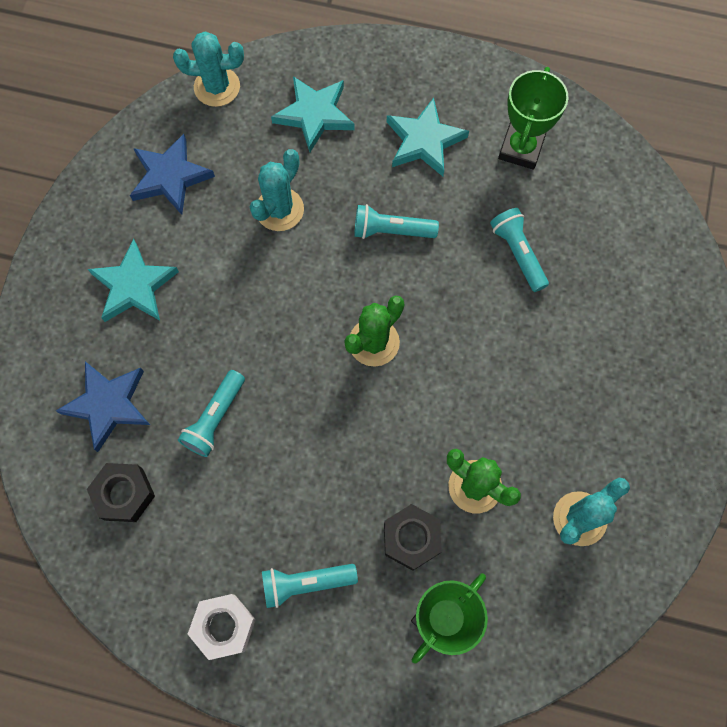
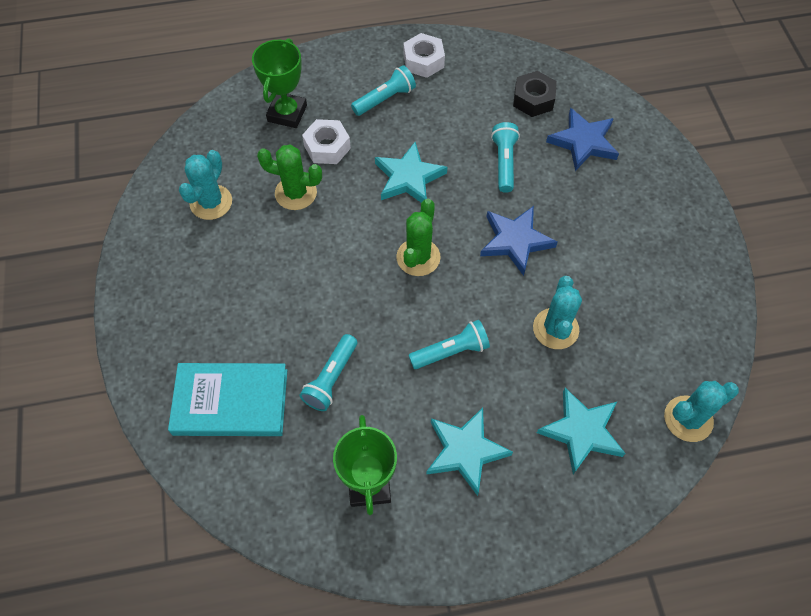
camera: 155 degrees right, 10 degrees down
turquoise star [88,239,179,322] -> turquoise star moved to [375,142,447,203]
blue star [130,134,215,215] -> blue star moved to [480,206,558,276]
black nut [384,504,442,571] -> white nut [302,119,351,164]
turquoise flashlight [490,208,549,292] -> turquoise flashlight turned 75 degrees clockwise [300,334,357,411]
none -> turquoise book [168,363,287,436]

